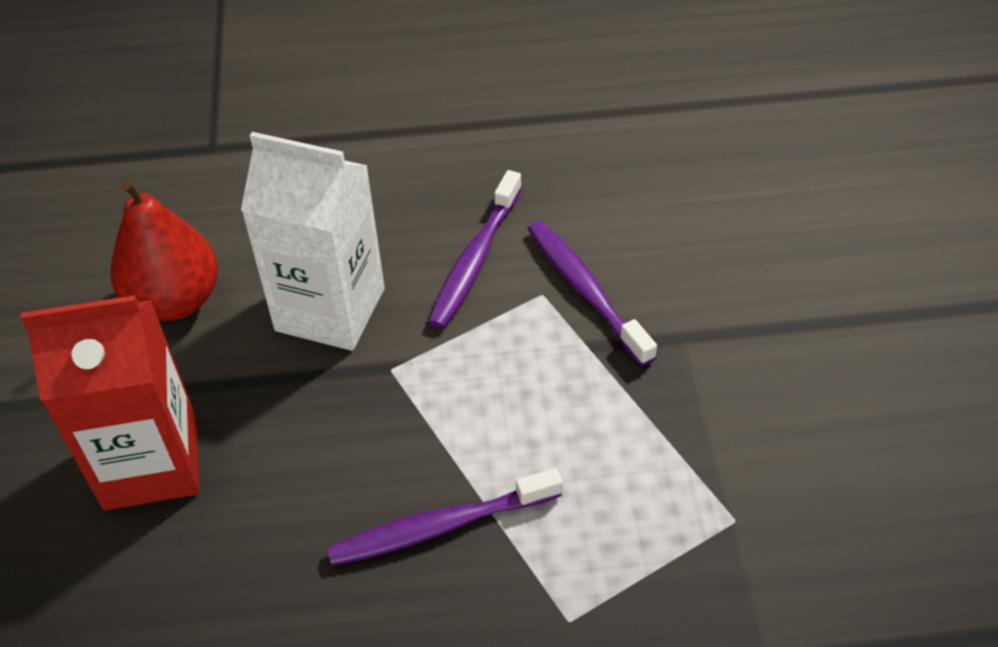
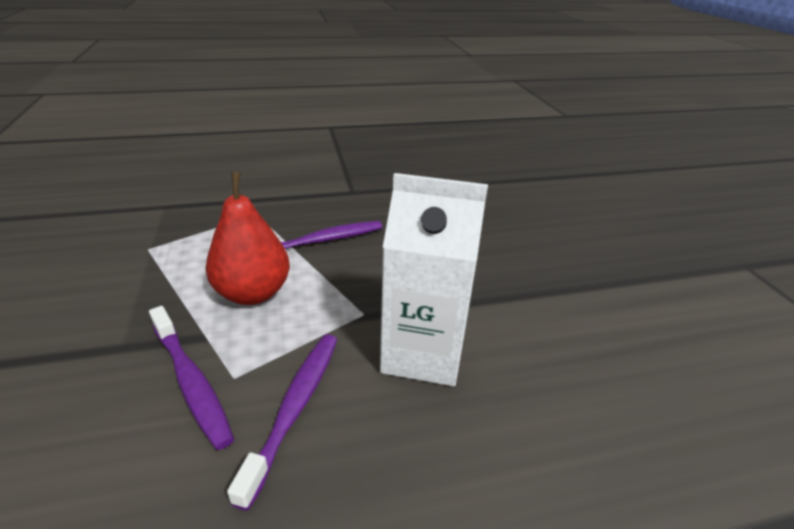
camera: 170 degrees right, 15 degrees down
red carton [21,295,199,511] -> none
red pear [110,180,218,321] -> red pear moved to [205,172,290,305]

